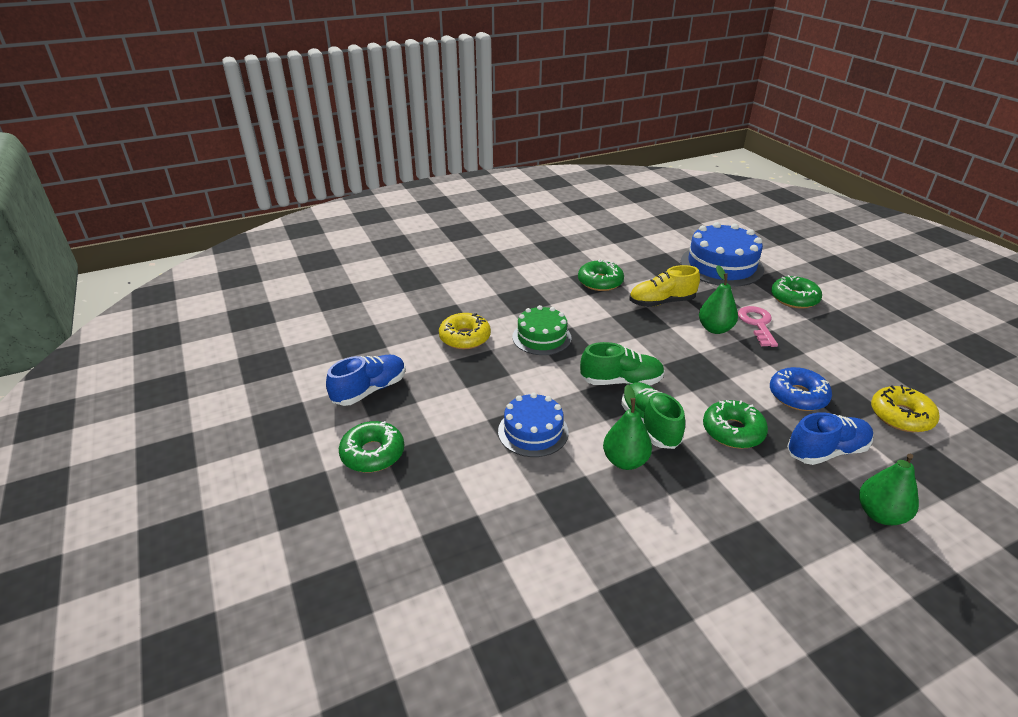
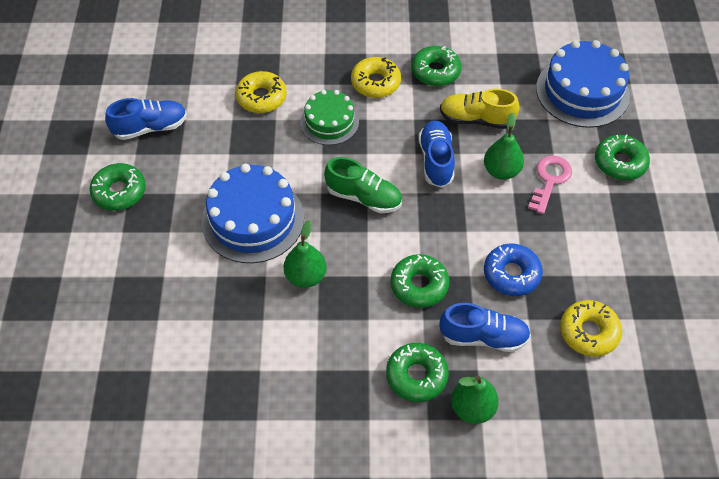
camera: 25 degrees right, 20 degrees up
blue cake [498,393,569,457] -> blue cake [202,164,304,263], size x1.61
green shoe [621,382,685,449] -> none
none -> yellow donut [351,57,401,98]
none -> green donut [386,343,449,402]
none -> blue shoe [418,121,455,187]

